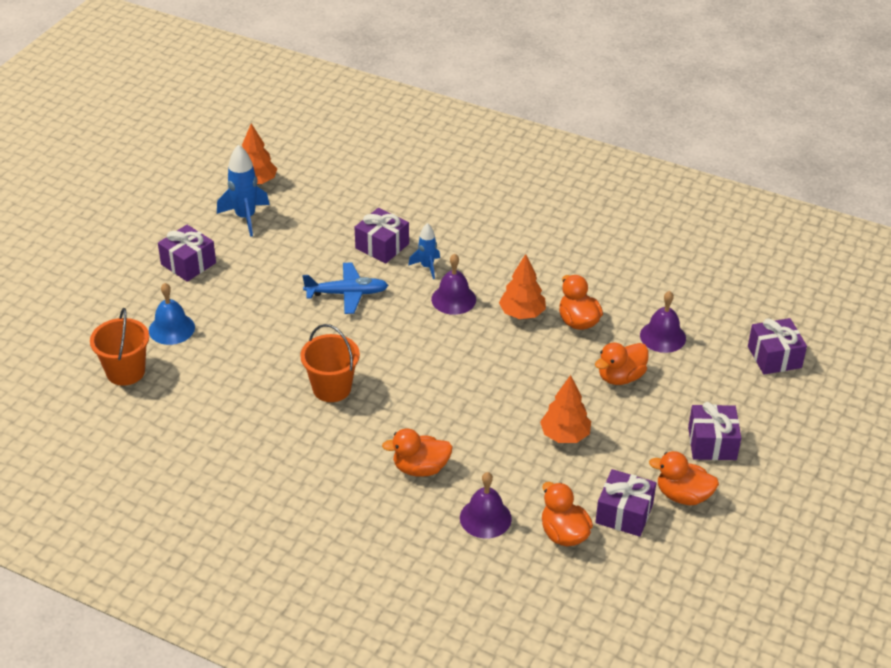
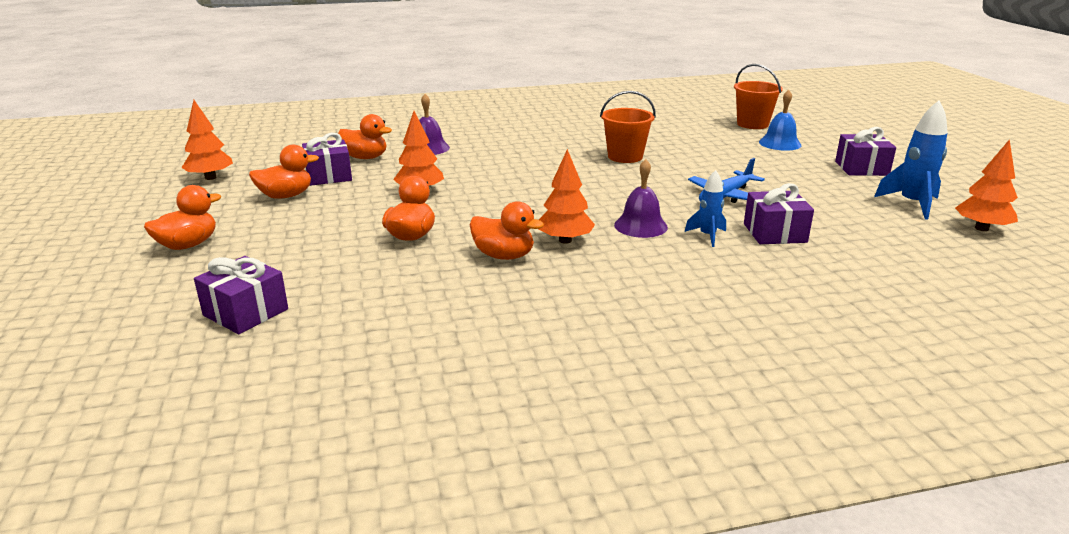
camera: 140 degrees right, 15 degrees down
orange duck [382,429,453,477] -> orange duck moved to [144,185,221,250]
purple bell [640,291,686,353] -> none
purple gift [688,402,741,460] -> none
none -> orange tree [181,100,233,180]

